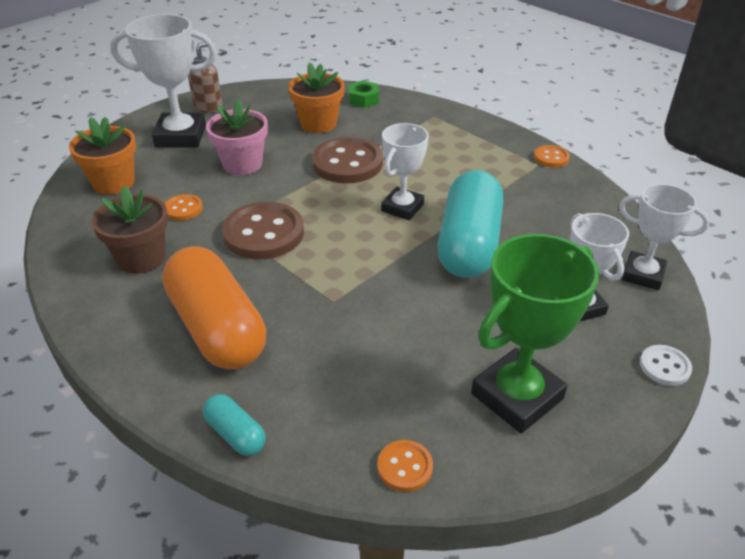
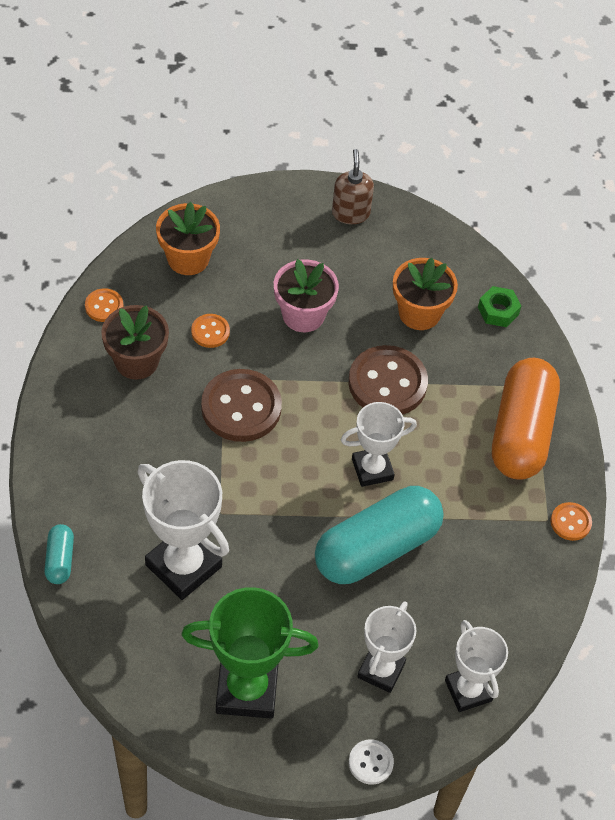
camera: 40 degrees right, 15 degrees up
white trophy [110,14,217,148] -> white trophy moved to [137,460,229,600]
orange capsule [162,246,266,370] -> orange capsule moved to [492,358,560,480]
brown soap dispenser [188,42,222,113] -> brown soap dispenser turned 90 degrees counterclockwise [332,149,374,224]
orange button [377,440,433,492] -> orange button moved to [85,288,123,322]

